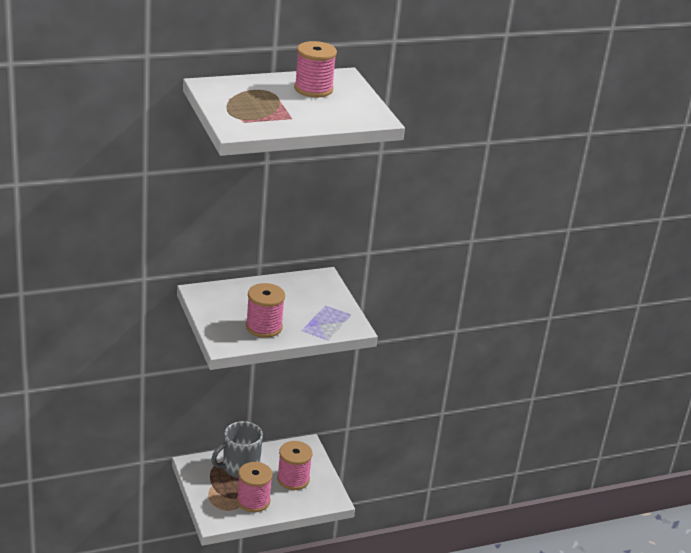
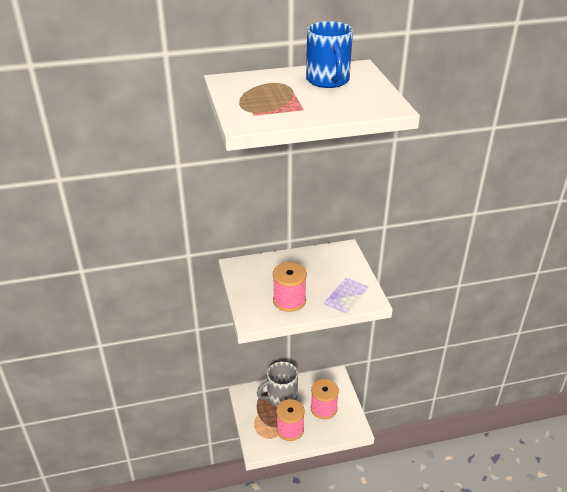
camera: 10 degrees right, 5 degrees up
pink spool [294,41,337,97] -> blue mug [306,21,353,88]

